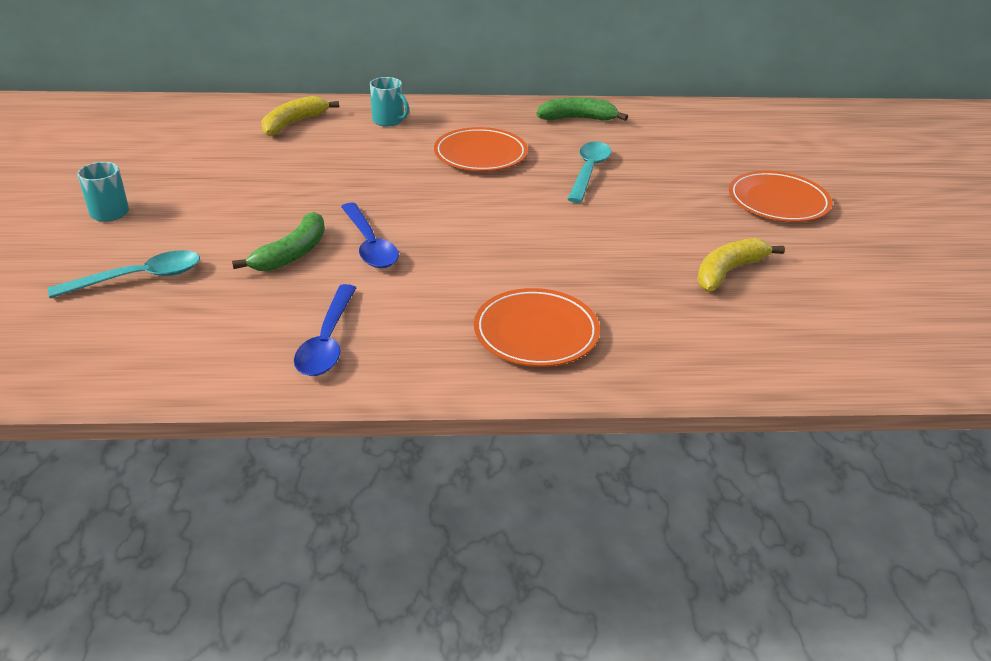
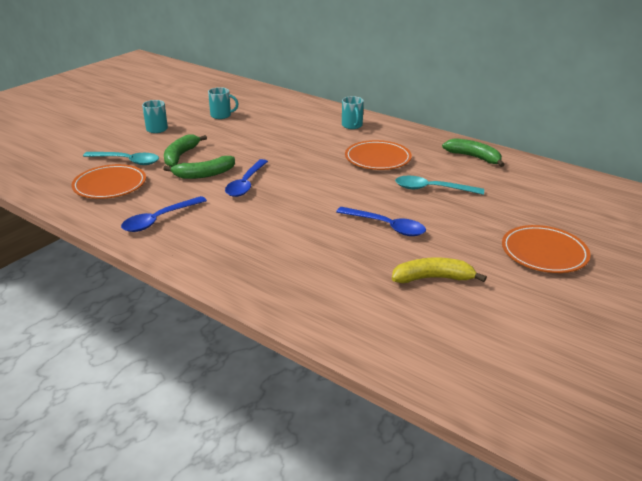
camera: 40 degrees right, 5 degrees down
yellow banana [261,96,339,136] -> none
orange plate [474,288,600,367] -> orange plate moved to [72,164,146,199]
turquoise spoon [568,142,611,203] -> turquoise spoon turned 135 degrees counterclockwise [395,176,484,195]
none -> green banana [164,134,207,167]
none -> turquoise mug [208,87,238,119]
none -> blue spoon [336,207,426,236]

